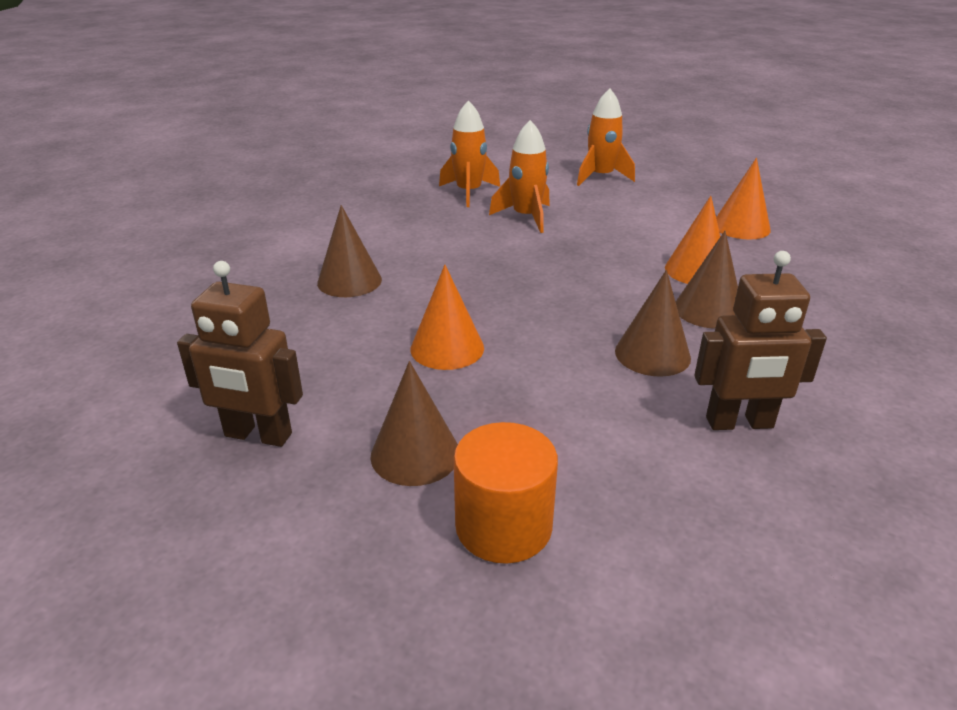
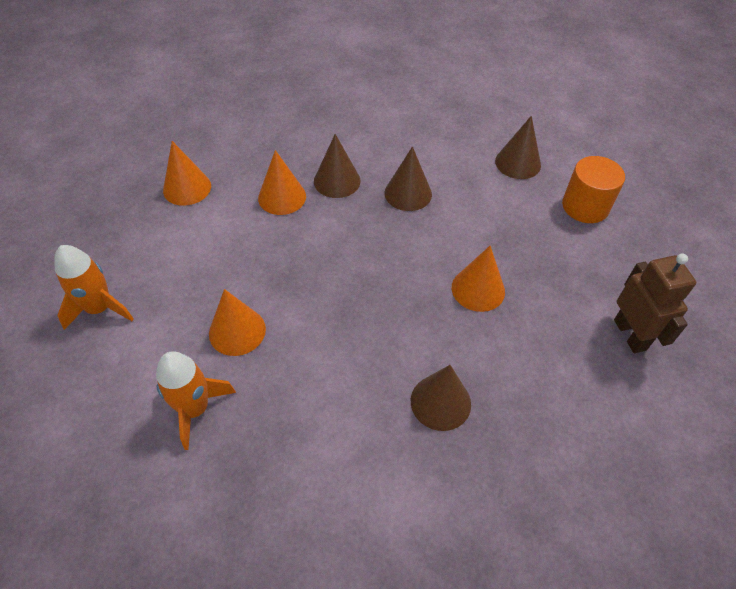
camera: 120 degrees left, 20 degrees up
brown cone [371,361,458,486] -> brown cone moved to [495,116,541,179]
orange rocket [489,120,550,233] -> orange cone [209,289,266,356]
brown robot [694,251,827,430] -> none

